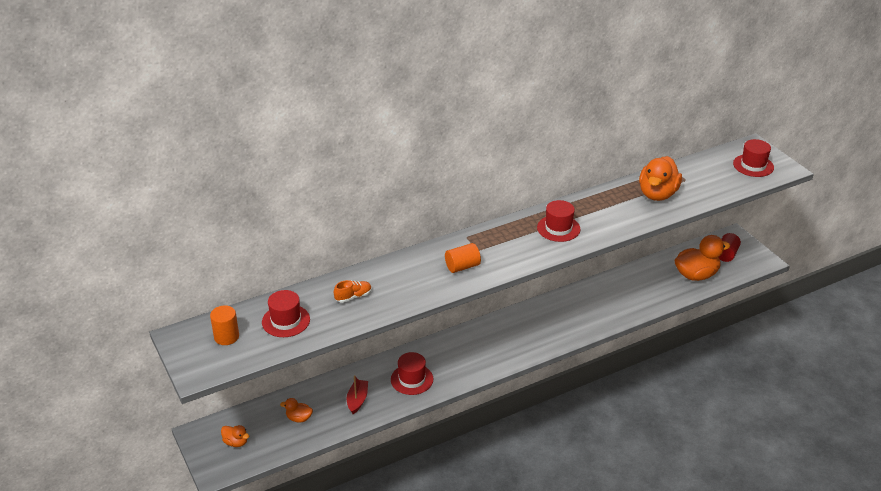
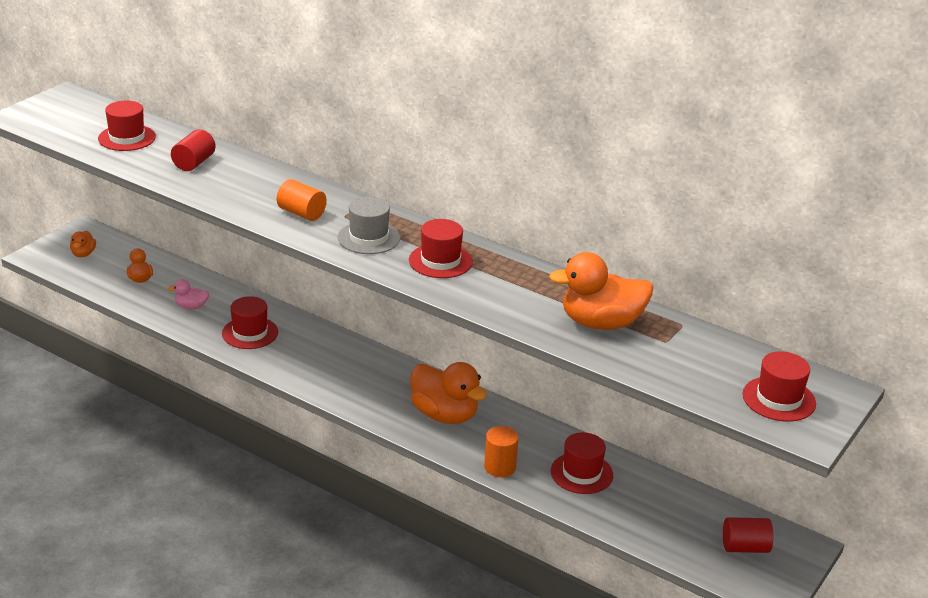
camera: 60 degrees right, 5 degrees down
orange cylinder [210,305,239,345] -> orange cylinder moved to [484,426,519,477]
orange shoe [334,280,372,303] -> red cylinder [171,129,216,171]
red boat [347,375,368,414] -> pink duck [168,279,209,309]
orange duck [674,235,730,281] -> orange duck moved to [410,362,487,424]
none -> grey hat [338,197,400,254]
none -> red hat [551,432,613,494]

